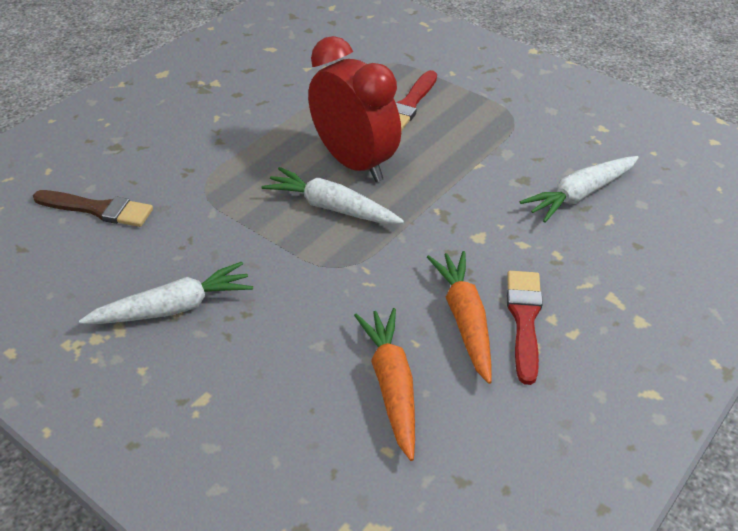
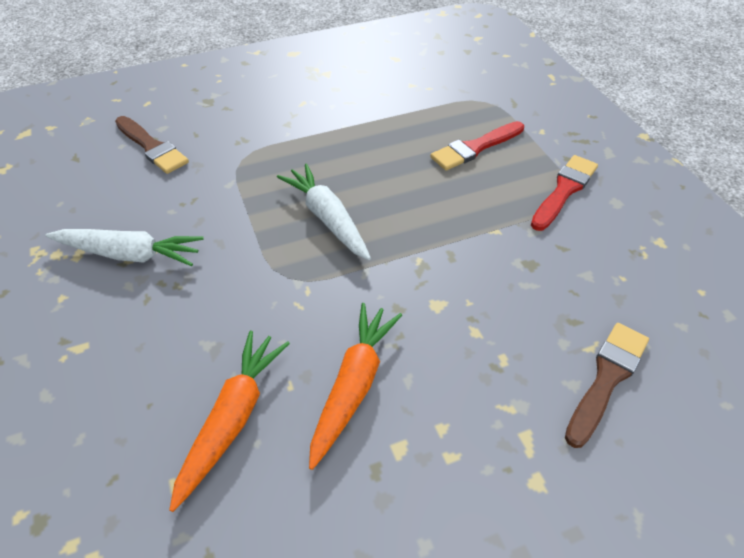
camera: 30 degrees right, 5 degrees up
red clock [308,36,401,182] -> none
red brush [507,271,543,385] -> red brush moved to [531,155,598,231]
white carrot [520,156,639,222] -> none
none -> brown brush [565,323,649,448]

